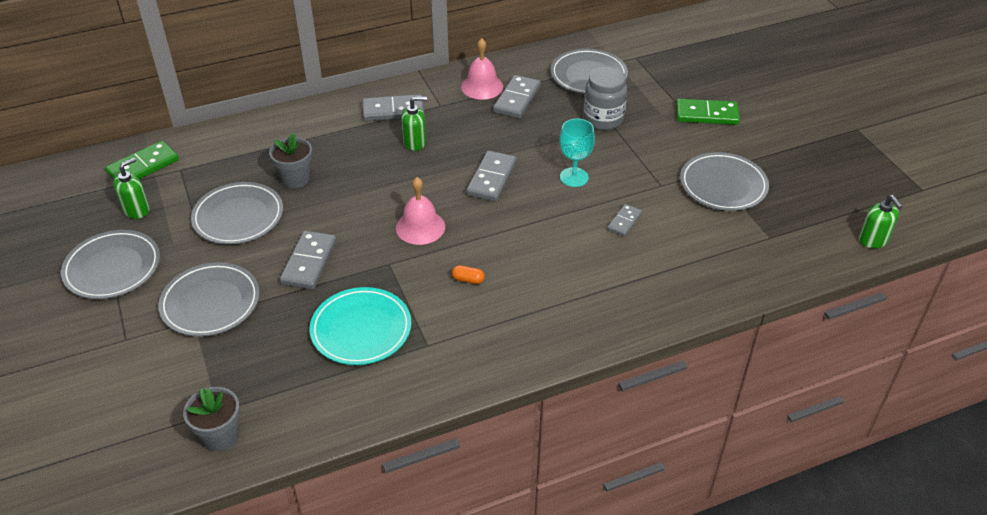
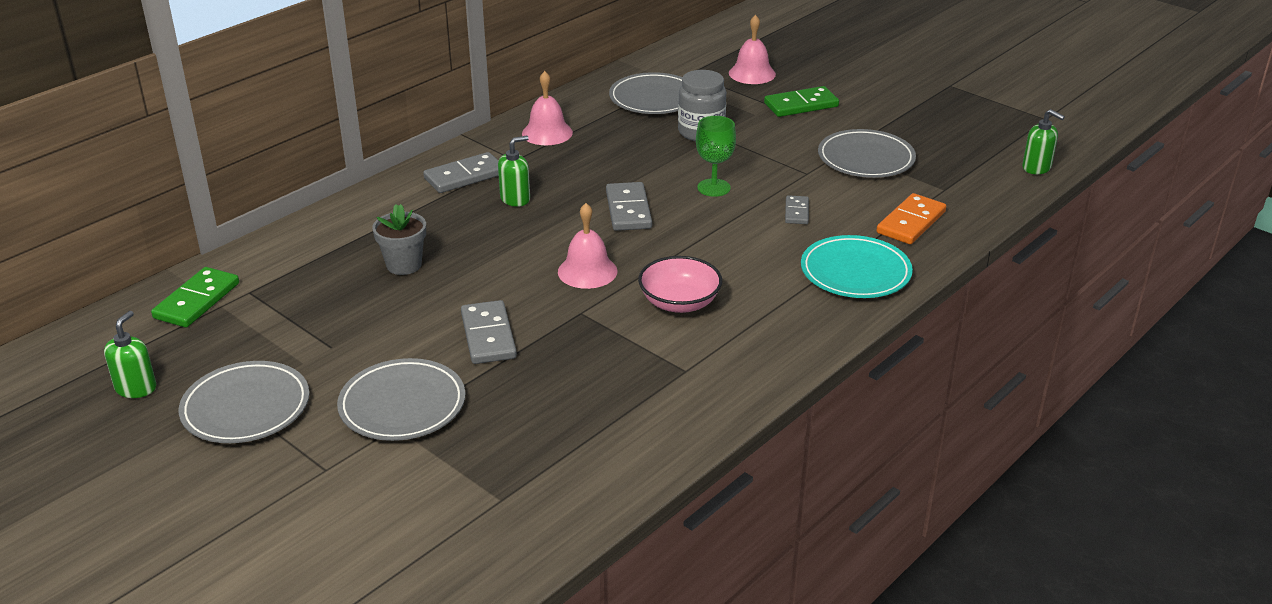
camera: 25 degrees left, 10 degrees down
green soap dispenser [113,158,150,219] -> green soap dispenser moved to [104,311,156,398]
grey flower pot [183,387,240,452] -> none
grey plate [191,182,283,244] -> none
turquoise plate [310,287,411,365] -> turquoise plate moved to [801,235,913,298]
orange capsule [452,265,485,284] -> pink bowl [638,256,722,313]
grey domino [493,75,541,119] -> none
turquoise goblet [559,118,595,187] -> green goblet [696,116,736,197]
none -> pink bell [729,15,776,84]
none -> orange domino [876,193,946,244]

